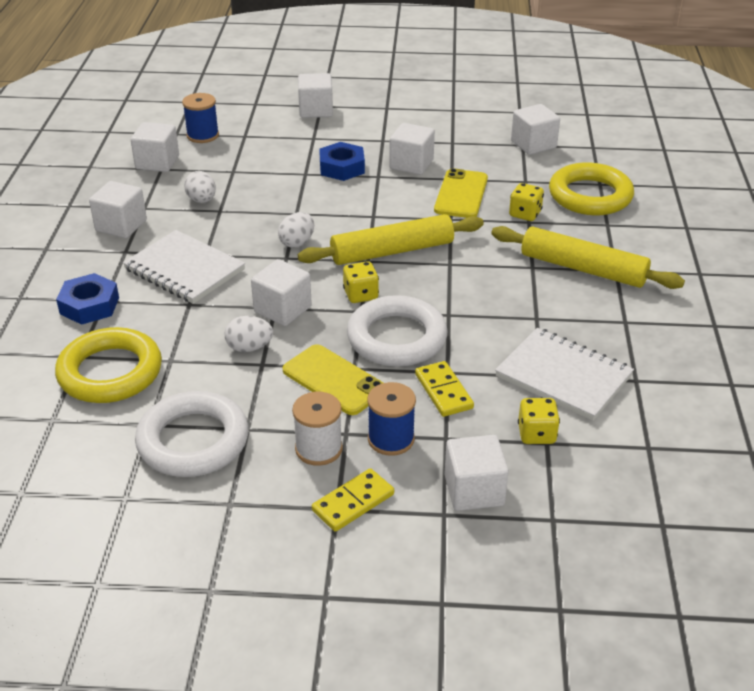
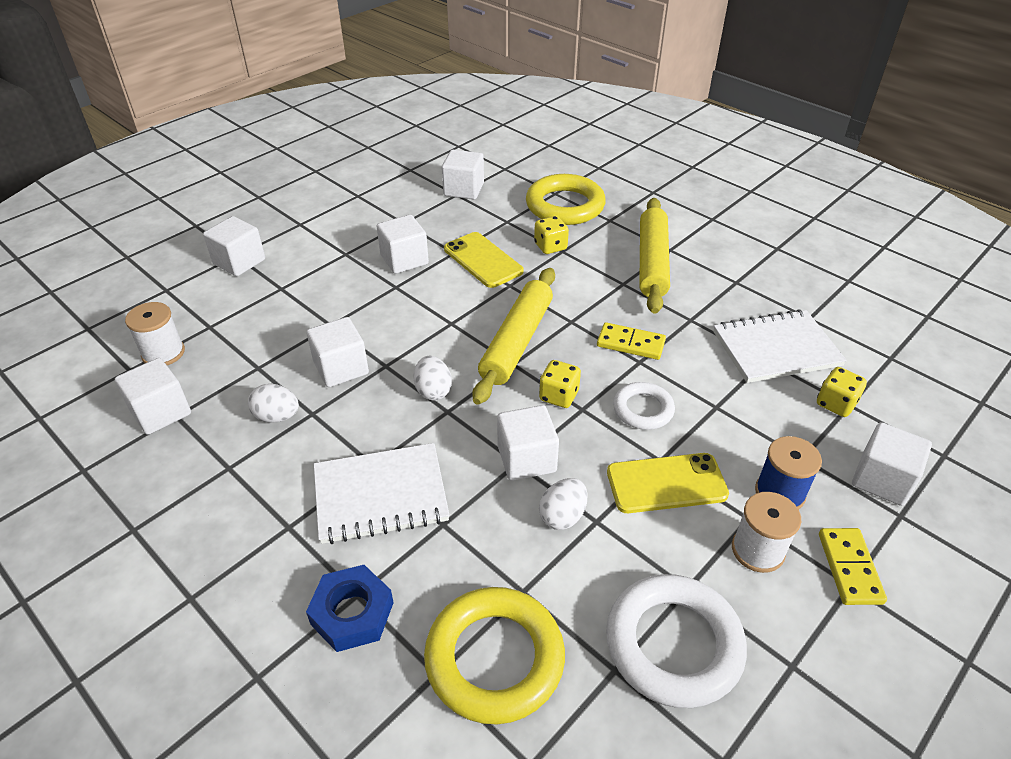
camera: 50 degrees left, 5 degrees up
white cube [89,181,147,238] -> white cube moved to [307,317,369,387]
blue spool [182,93,219,143] -> white spool [125,302,185,365]
blue nut [319,142,365,181] -> none
white ring [347,295,448,367] -> white ring [613,382,675,430], size x0.57
yellow domino [415,361,474,417] -> yellow domino moved to [597,322,666,360]
yellow rolling pin [491,226,685,289] -> yellow rolling pin turned 60 degrees counterclockwise [639,198,670,314]

